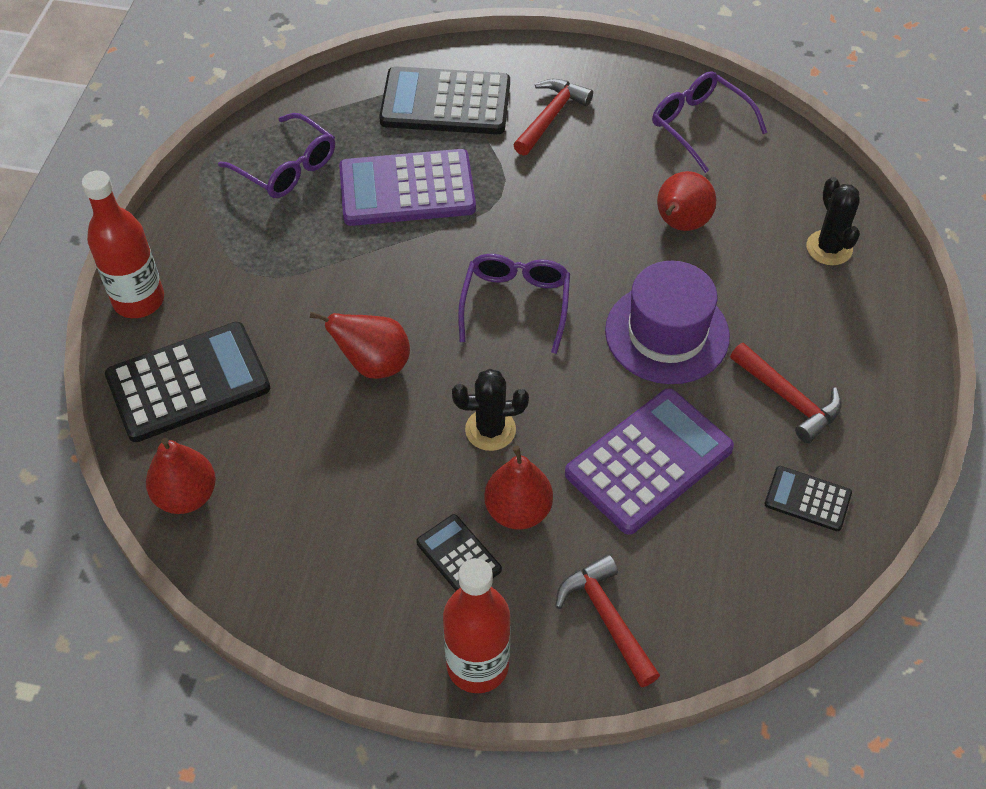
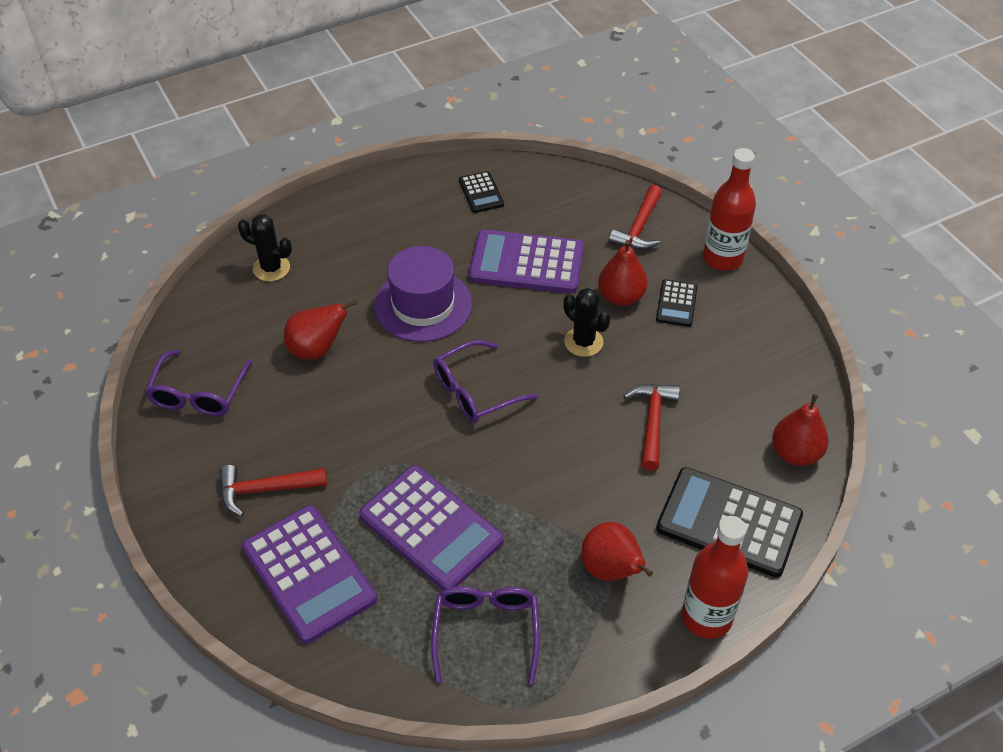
camera: 130 degrees left, 5 degrees down
red pear [310,312,410,379] -> red pear moved to [581,522,653,581]
black calculator [379,66,510,134] -> purple calculator [242,505,377,644]
red hammer [730,343,841,443] -> red hammer moved to [623,384,680,471]
black cactus [807,177,860,265] -> black cactus turned 75 degrees clockwise [238,214,292,281]

